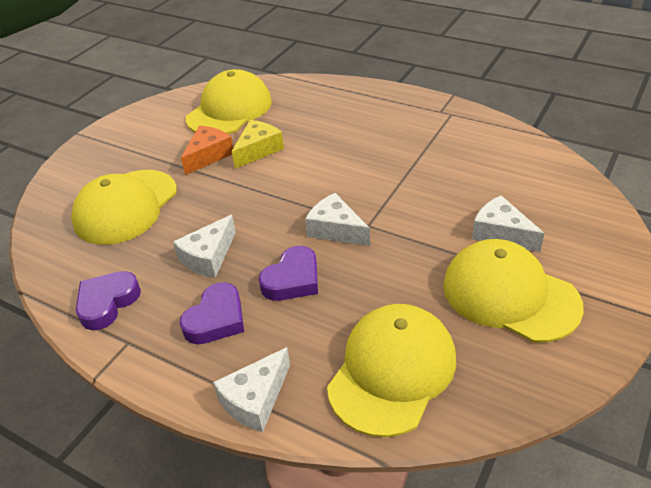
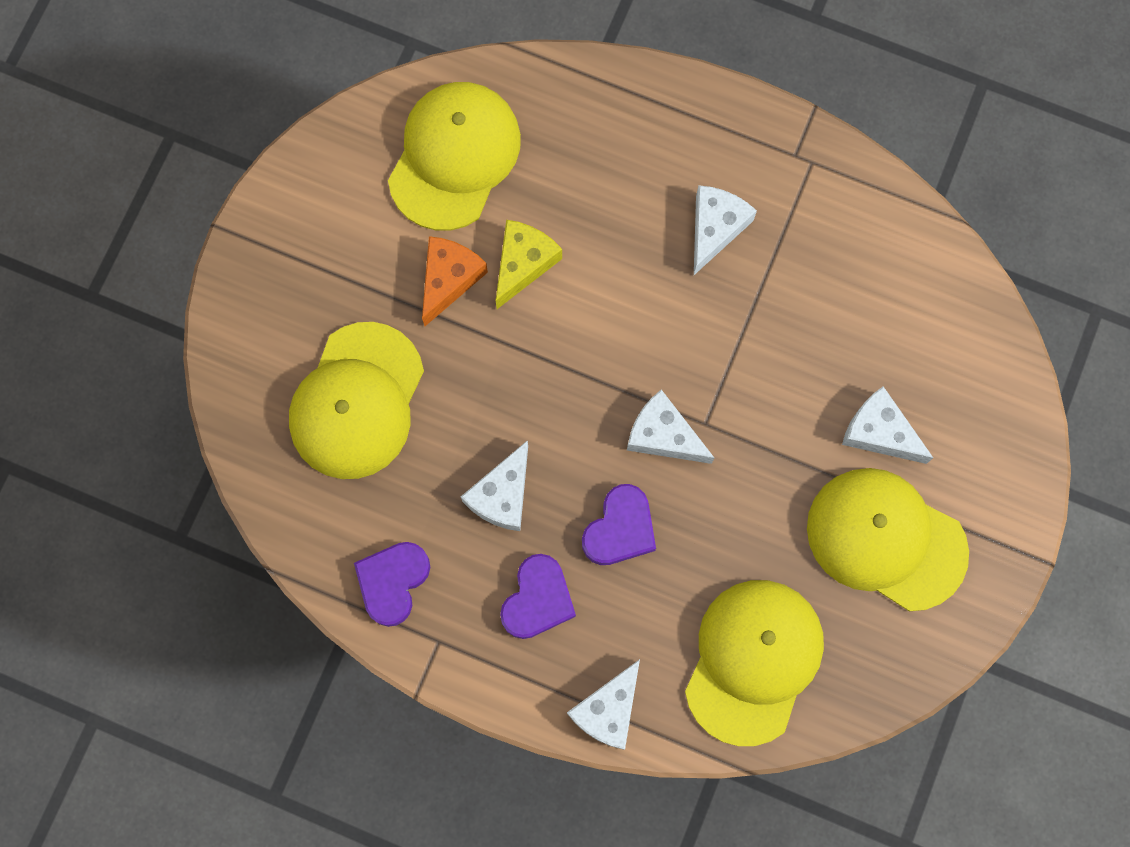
camera: 10 degrees left, 35 degrees up
none -> white cheese [694,185,757,275]

